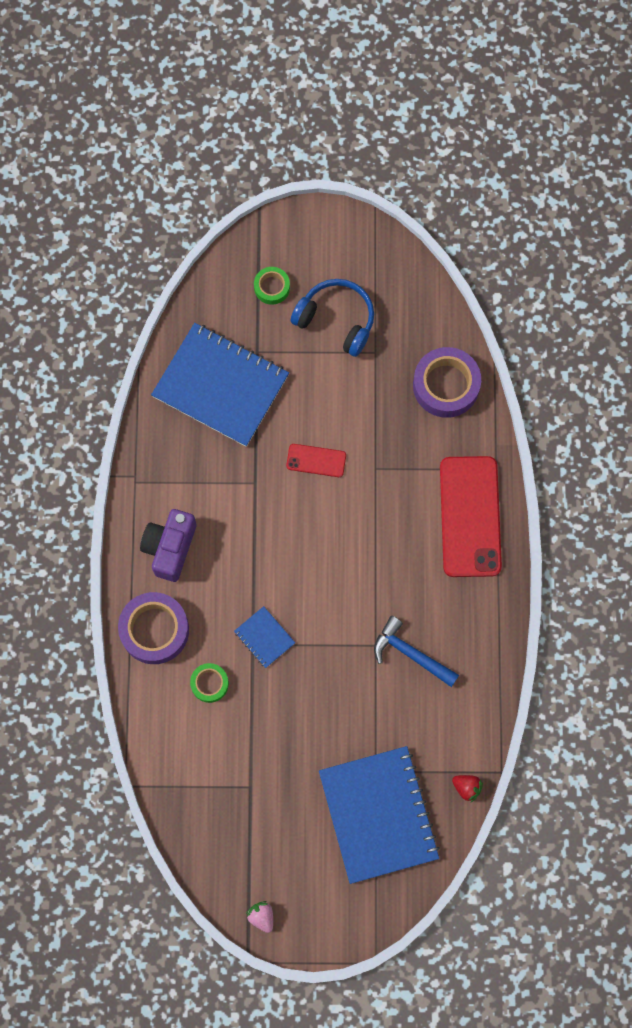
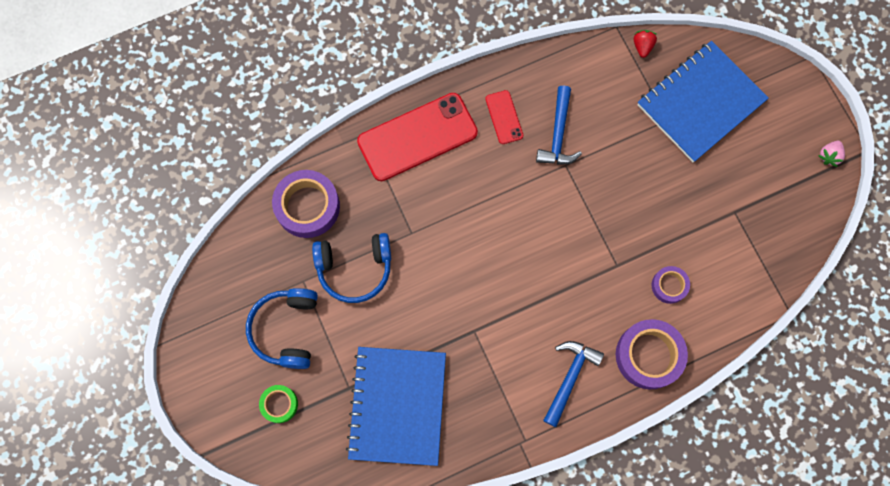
camera: 115 degrees left, 0 degrees up
purple camera [140,509,196,582] -> blue hammer [543,341,604,427]
green tape [190,663,229,703] -> purple tape [652,266,690,304]
blue notebook [234,606,295,668] -> none
red phone [286,444,346,477] -> red phone moved to [485,90,523,144]
none -> blue headphones [312,233,391,303]

